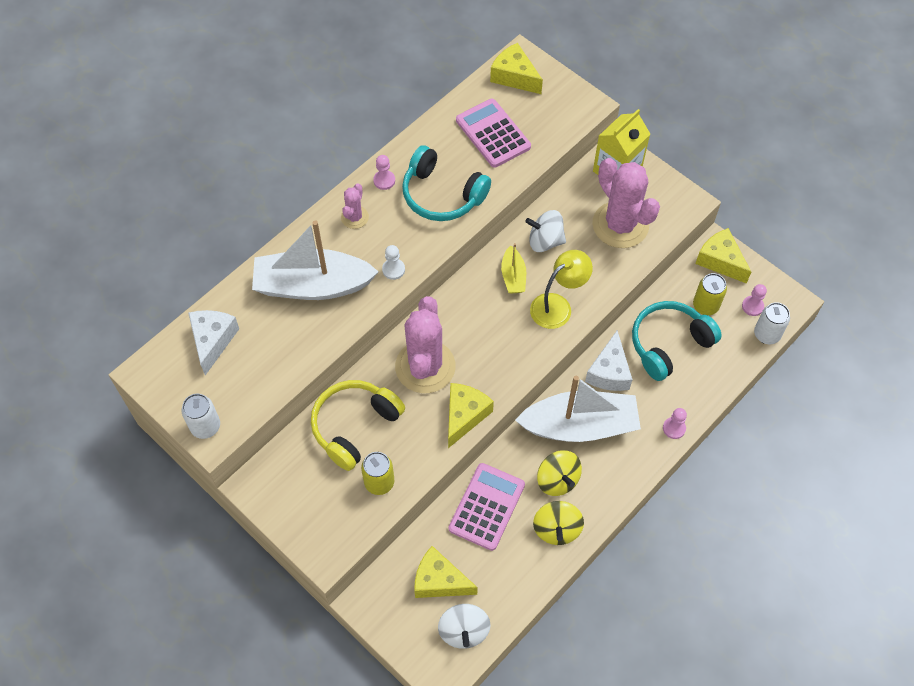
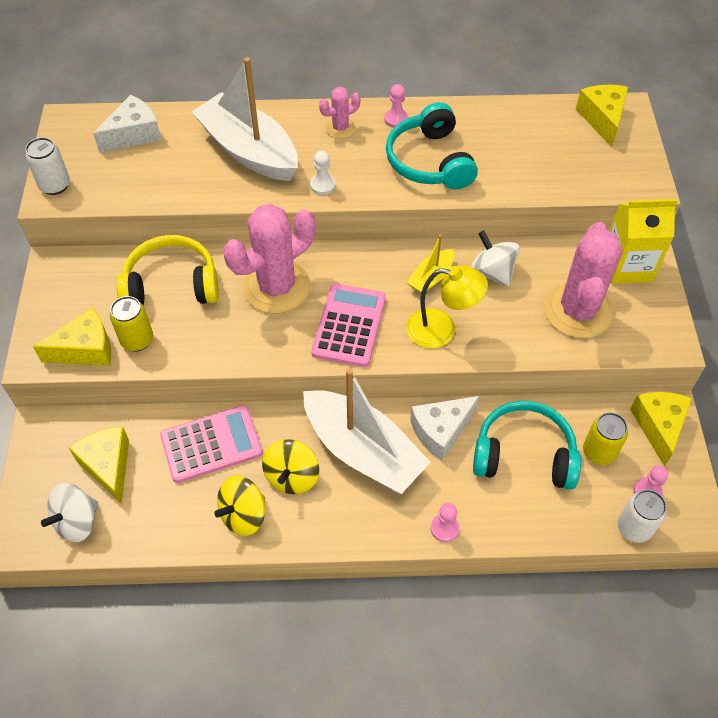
camera: 45 degrees right, 5 degrees down
yellow cheese [448,383,494,448] -> yellow cheese moved to [33,307,111,366]
pink calculator [456,99,531,168] -> pink calculator moved to [311,284,386,367]

